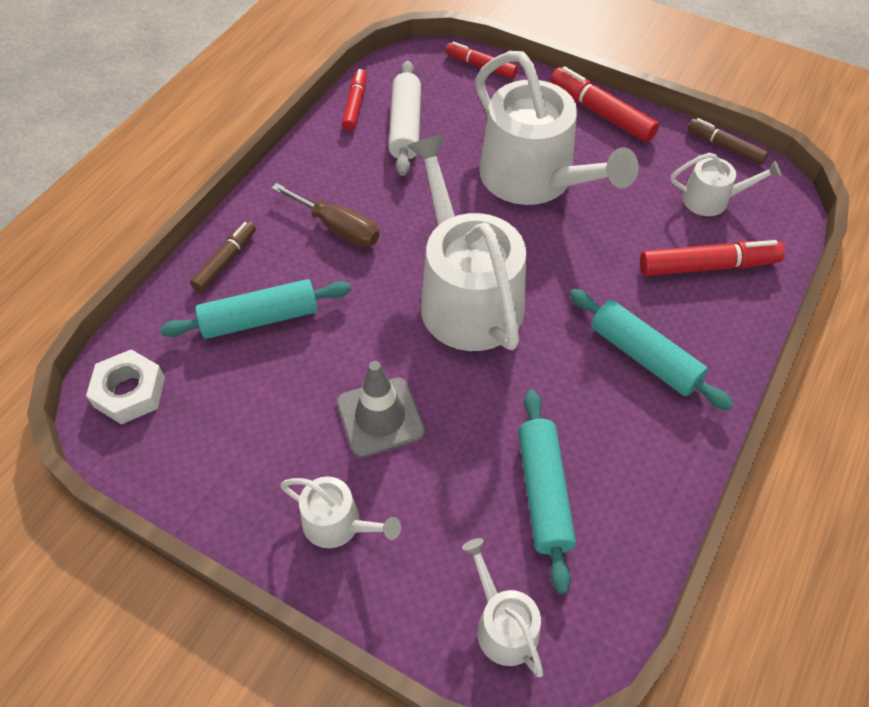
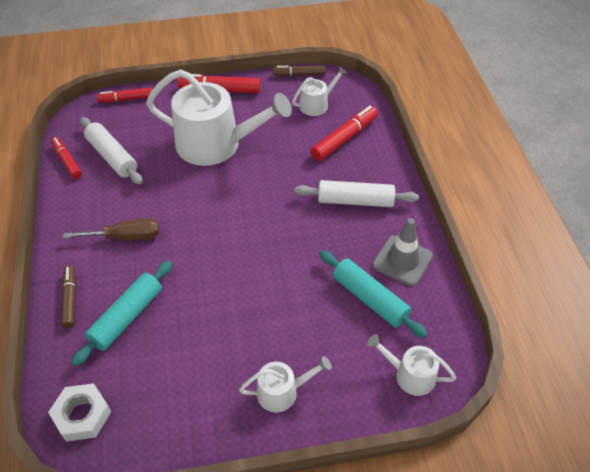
camera: 40 degrees left, 5 degrees down
grey traffic cone [337,361,425,458] -> grey traffic cone moved to [372,218,433,286]
white watering can [407,135,526,351] -> none
turquoise rolling pin [570,289,734,411] -> white rolling pin [295,180,419,207]

